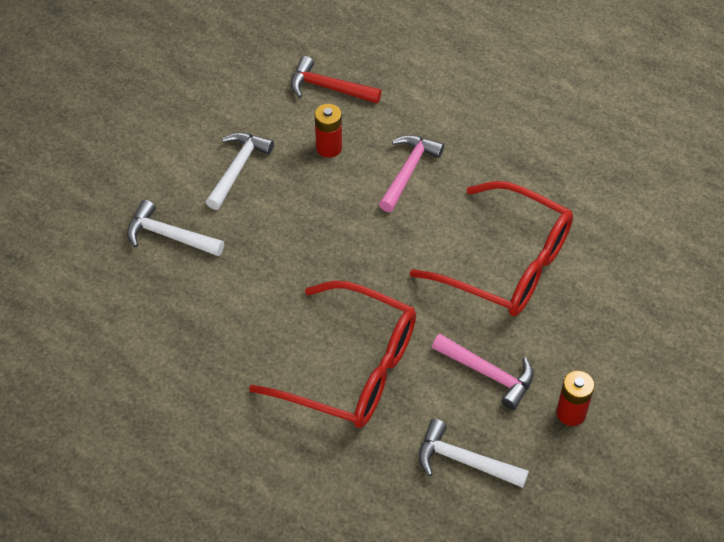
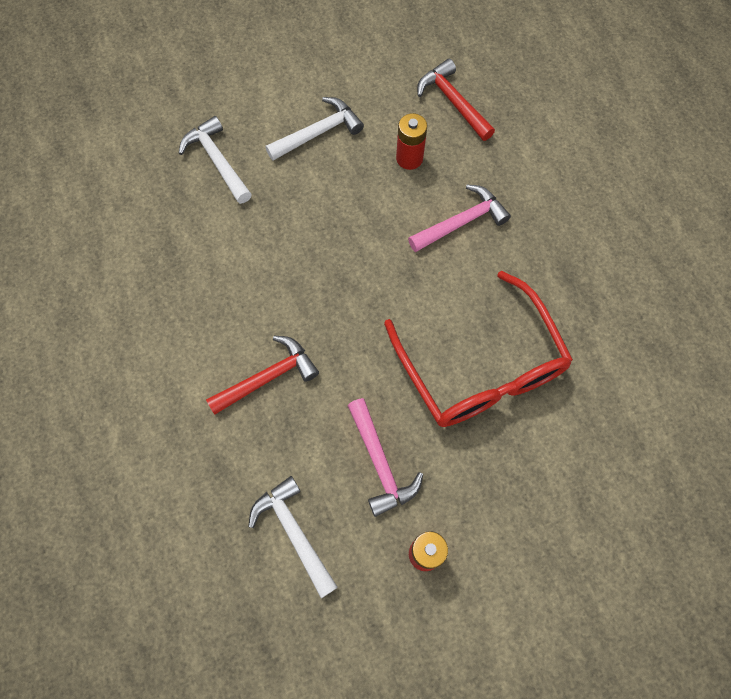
camera: 35 degrees right, 15 degrees up
red glasses [249,281,416,428] -> red hammer [206,336,319,415]

